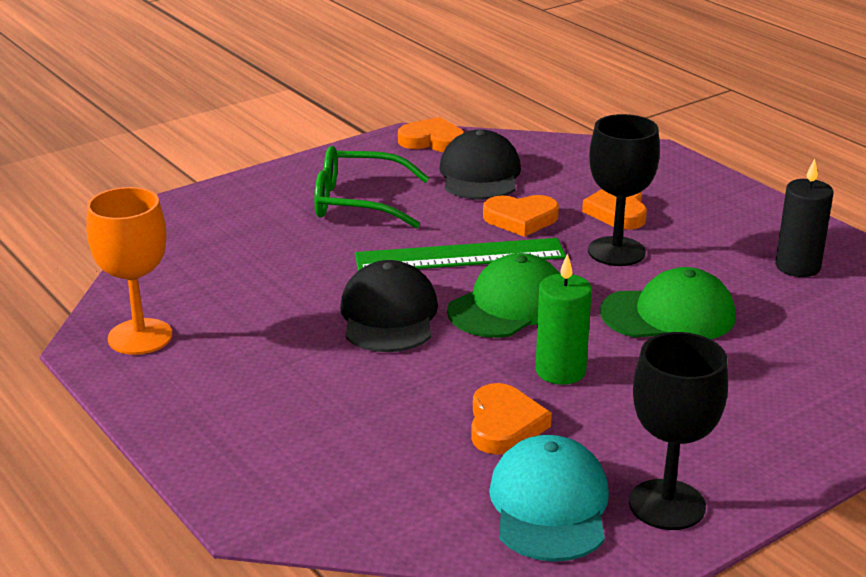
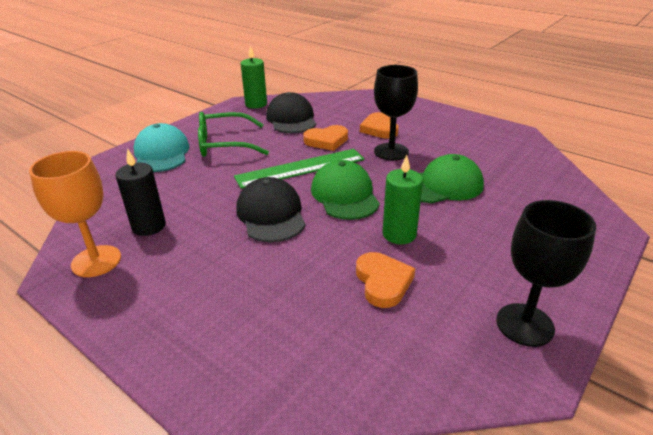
camera: 15 degrees left, 5 degrees up
orange heart [398,117,465,152] -> green candle [241,45,267,108]
green cap [447,253,560,338] -> green cap turned 45 degrees counterclockwise [311,160,380,220]
turquoise cap [489,435,609,562] -> turquoise cap moved to [134,123,190,172]
black candle [775,159,834,277] -> black candle moved to [115,148,166,236]

